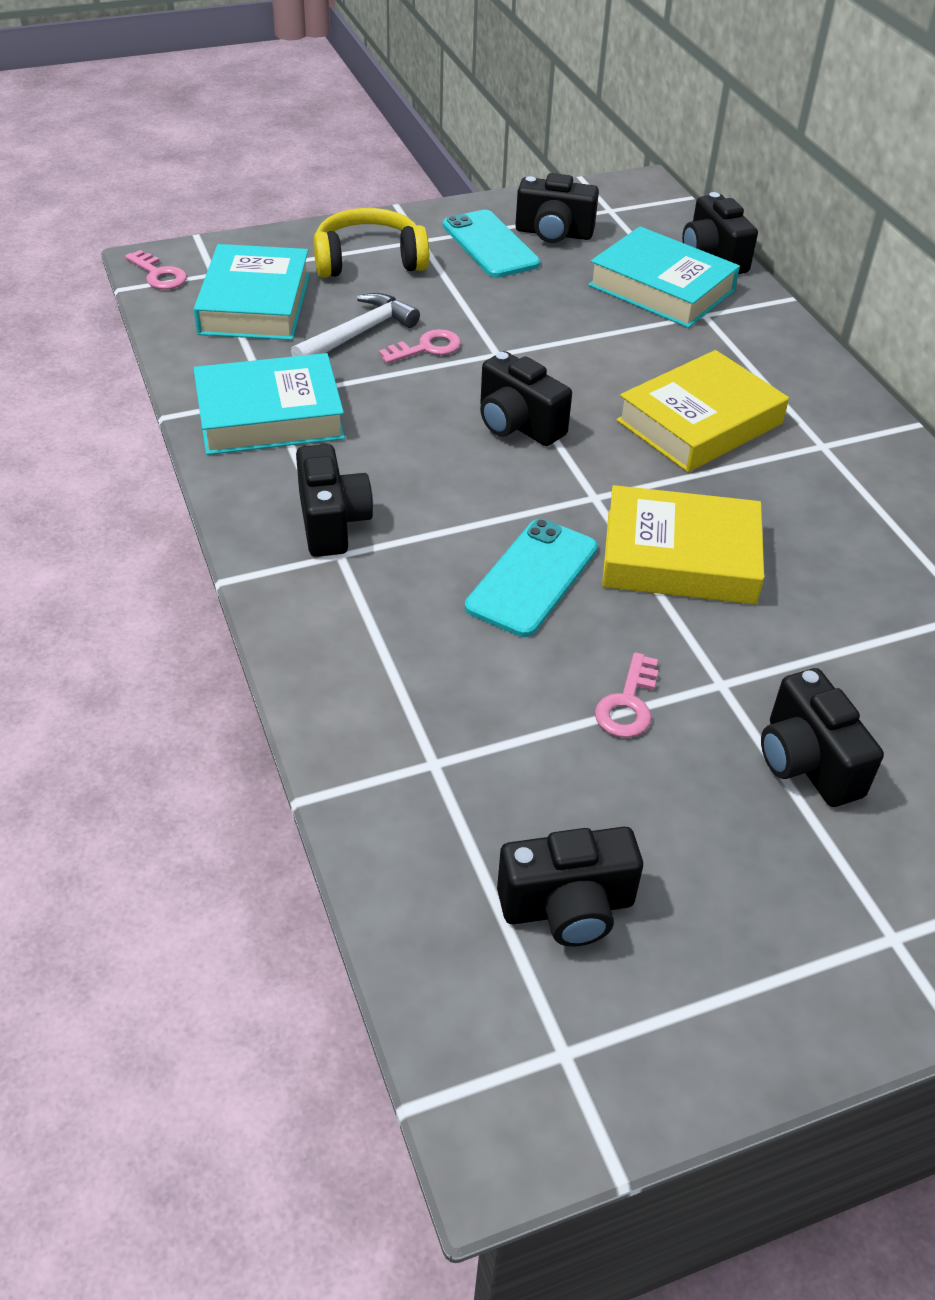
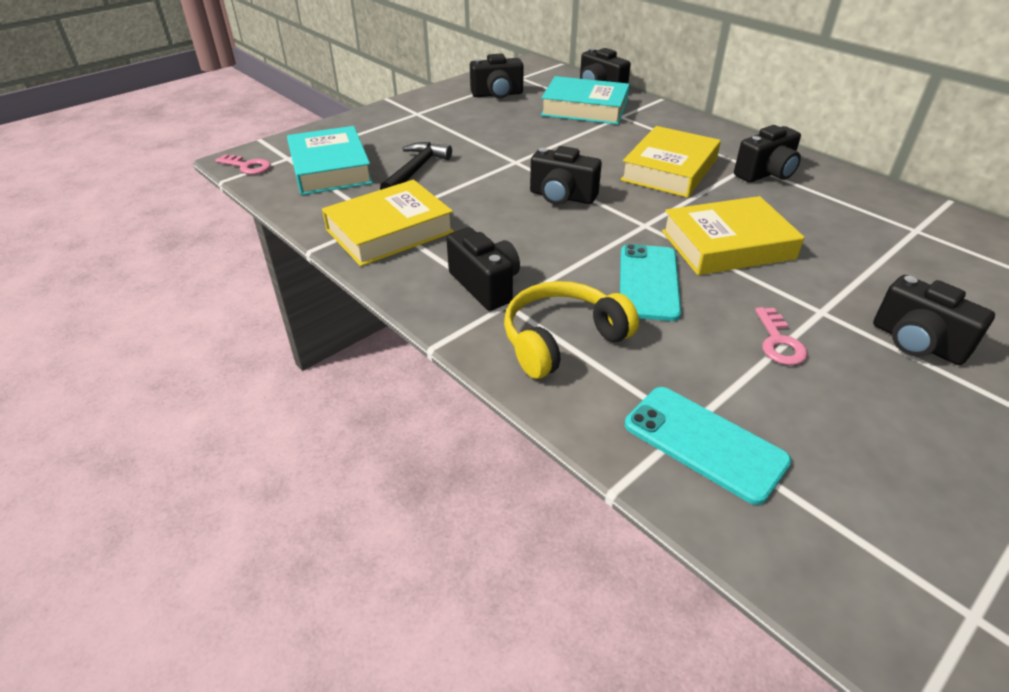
camera: 20 degrees left, 5 degrees down
turquoise book [193,353,345,455] -> yellow book [322,180,454,266]
white hammer [291,293,420,357] -> black hammer [380,142,452,190]
yellow headphones [314,208,429,278] -> yellow headphones moved to [504,281,639,379]
pink key [379,329,461,364] -> none
turquoise phone [443,210,540,278] -> turquoise phone moved to [625,387,791,505]
black camera [497,827,643,947] -> black camera moved to [734,125,801,182]

